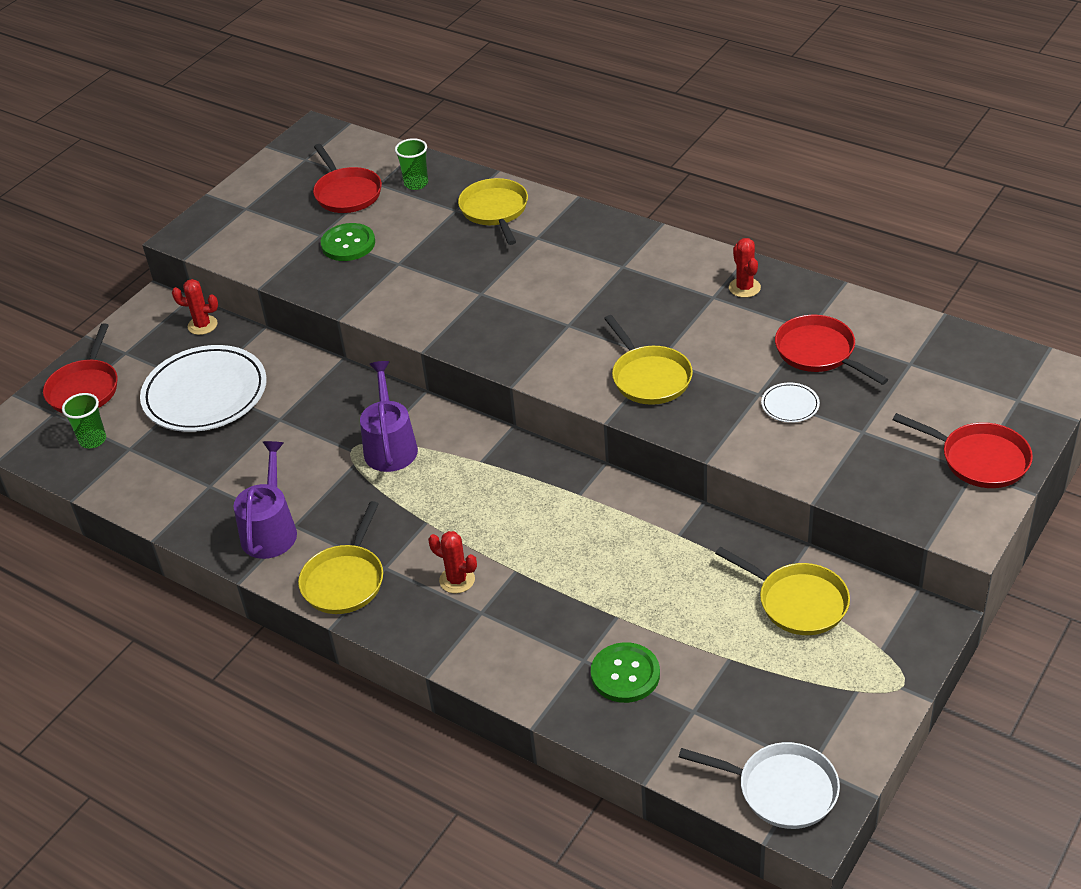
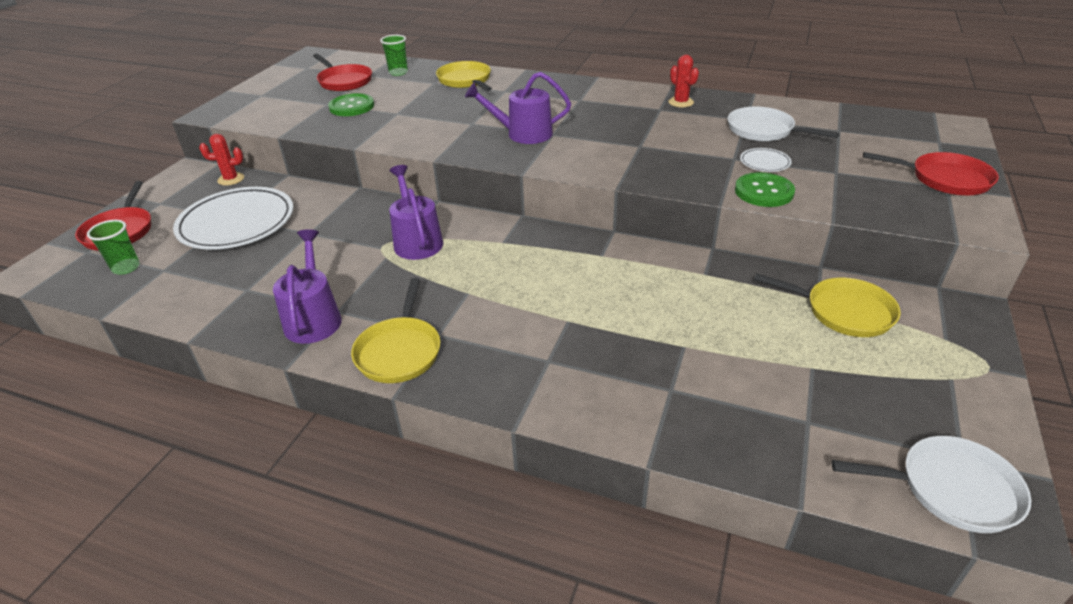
camera: 15 degrees left, 5 degrees down
red cactus [428,531,477,593] -> none
green button [591,642,660,703] -> green button moved to [735,172,795,207]
yellow pan [604,315,693,405] -> none
red pan [775,315,889,385] -> white pan [728,107,839,141]
none -> purple watering can [465,72,571,144]

